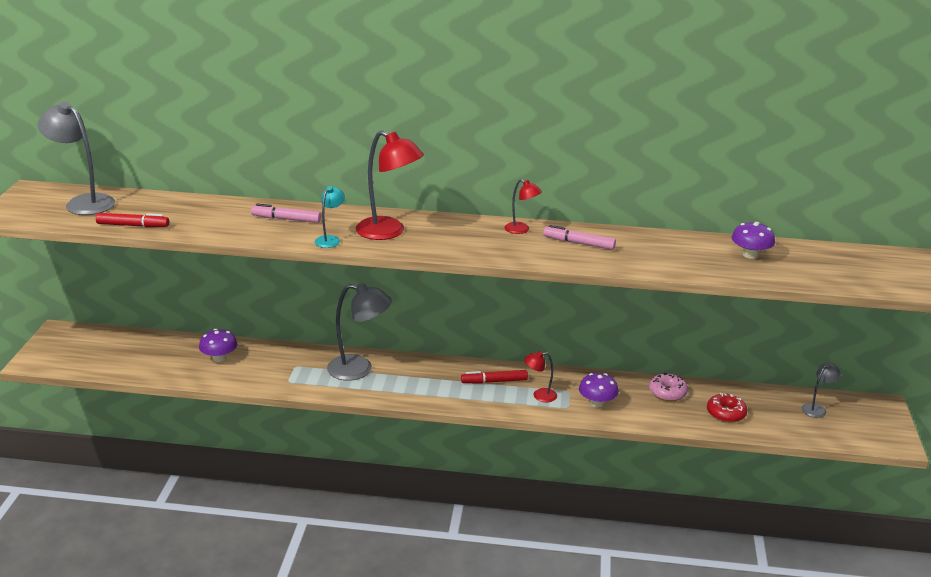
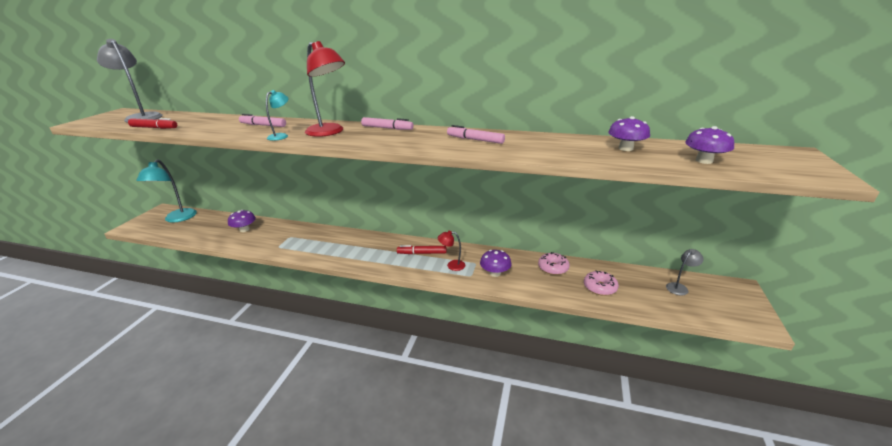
camera: 10 degrees right, 0 degrees up
grey lamp [327,283,392,381] -> none
red lamp [504,179,542,234] -> none
red donut [707,393,747,423] -> pink donut [584,270,619,296]
none -> turquoise lamp [136,159,197,223]
none -> pink marker [361,117,414,130]
none -> purple mushroom [685,126,734,164]

